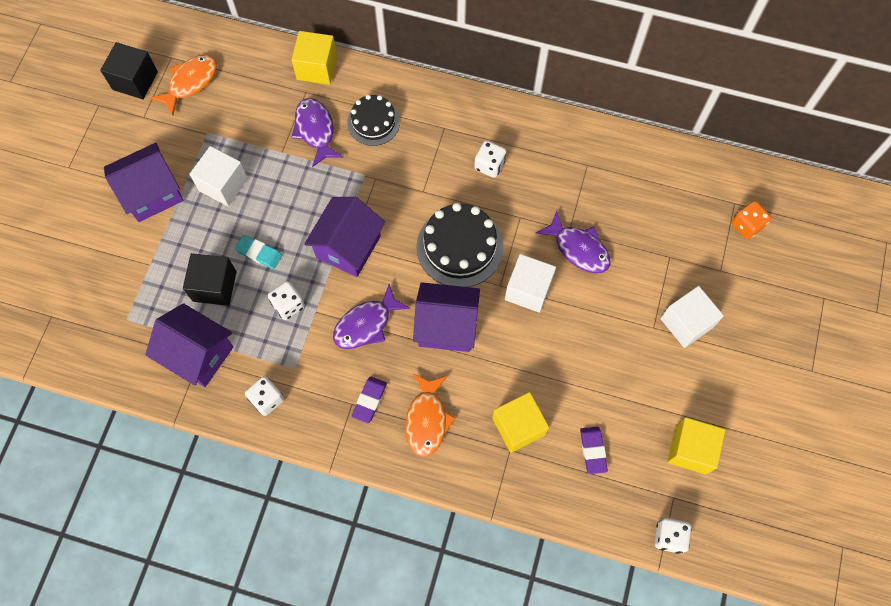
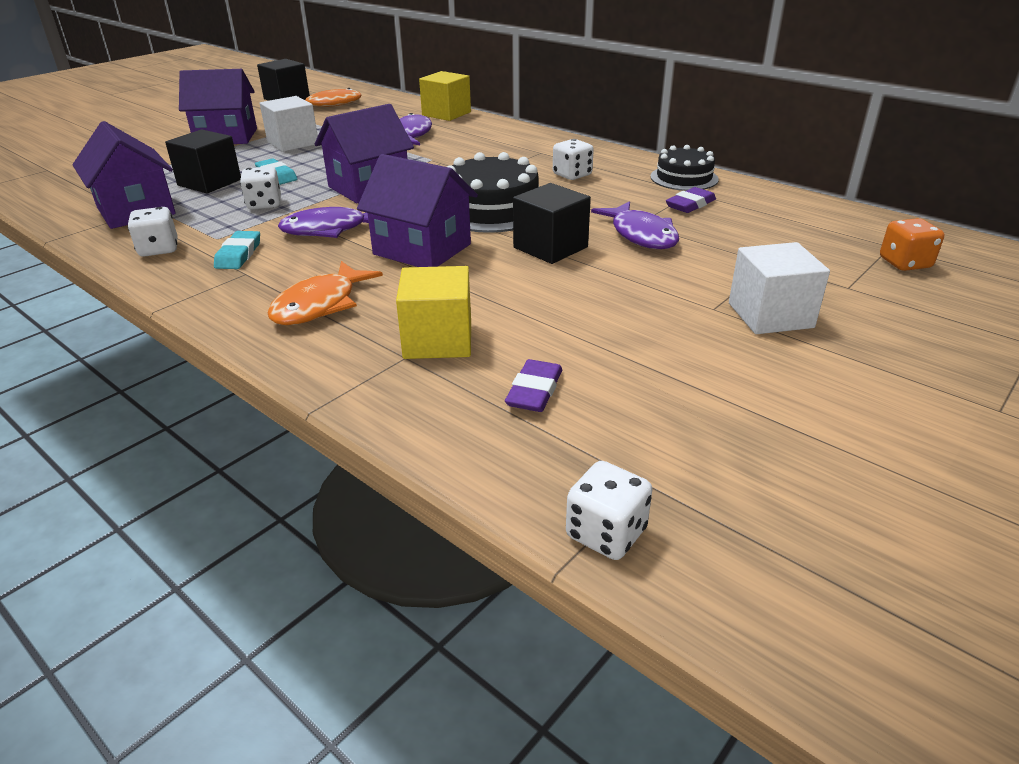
camera: 25 degrees right, 35 degrees down
black cake [347,94,400,146] -> black cake moved to [650,145,719,191]
purple eraser [352,377,387,423] -> purple eraser moved to [666,187,716,213]
white cube [505,254,556,313] -> black cube [513,183,591,264]
yellow cube [667,417,725,475] -> none
none -> turquoise eraser [214,231,260,269]

